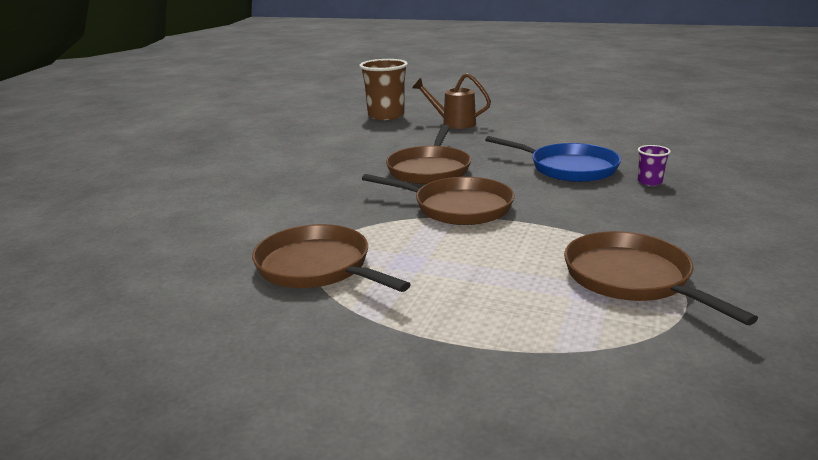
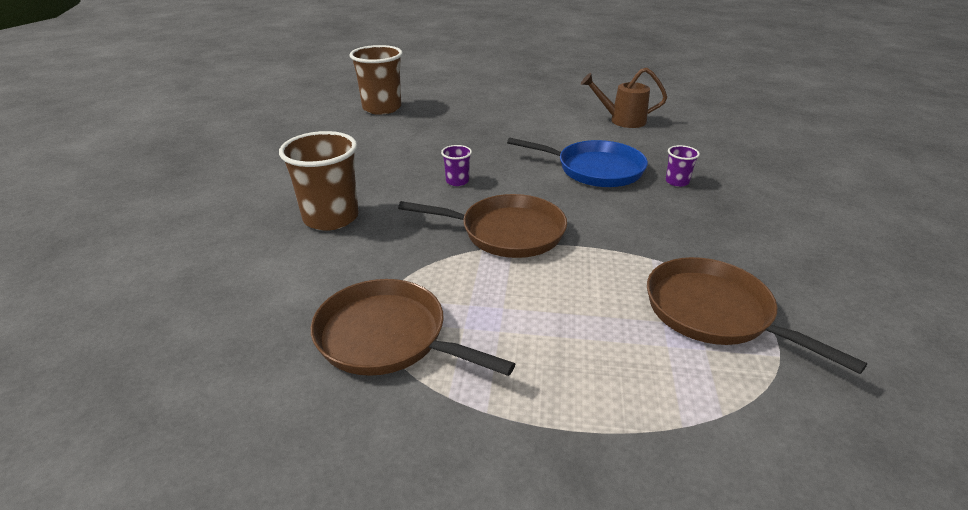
camera: 15 degrees left, 10 degrees up
brown pan [386,125,471,185] -> purple cup [441,145,472,186]
brown watering can [412,73,491,129] -> brown watering can moved to [581,68,667,128]
none -> brown cup [279,131,359,231]

